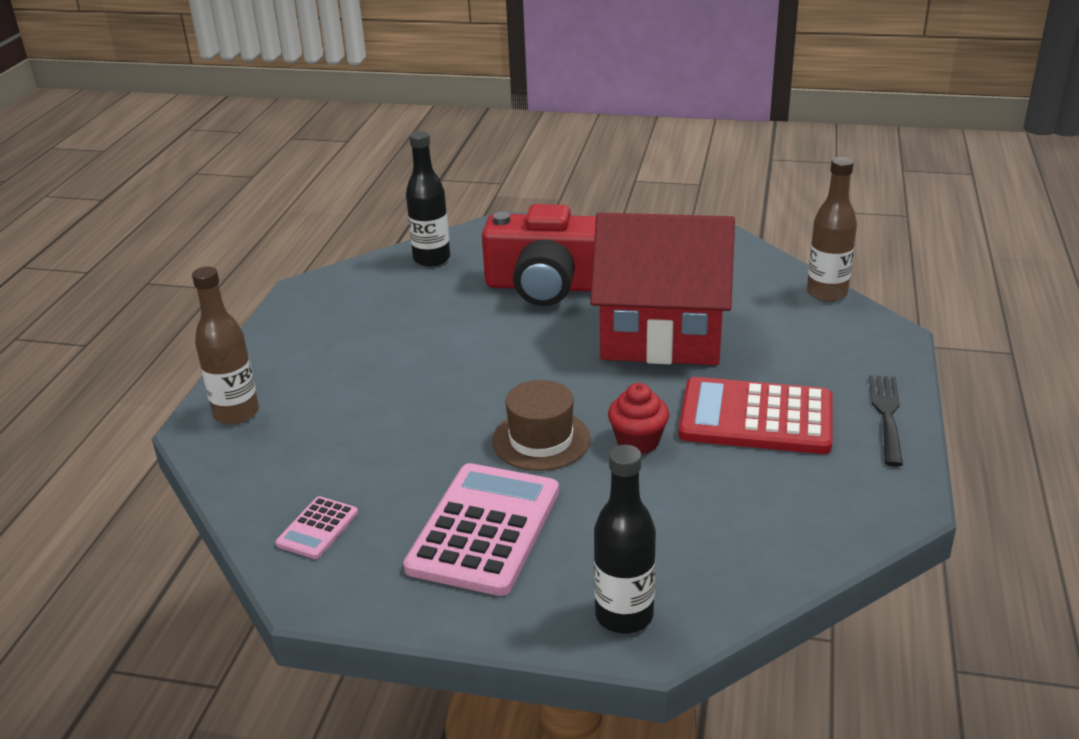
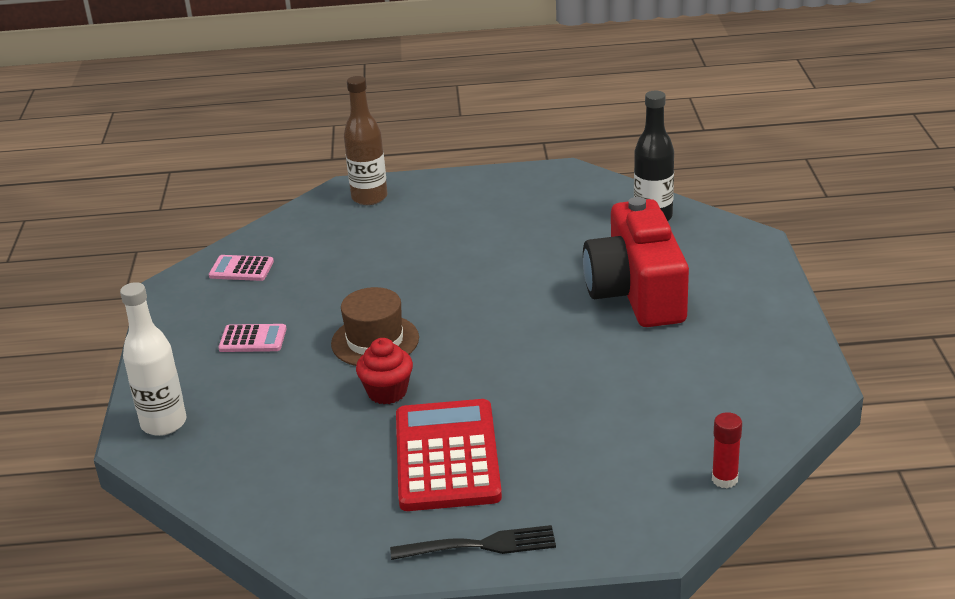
camera: 75 degrees right, 0 degrees up
pink calculator [403,463,559,596] -> pink calculator [218,324,286,352], size x0.47
red house [590,212,735,365] -> none
black bottle [594,445,656,634] -> white bottle [120,282,186,436]
brown bottle [807,157,857,302] -> red glue stick [712,412,742,488]

